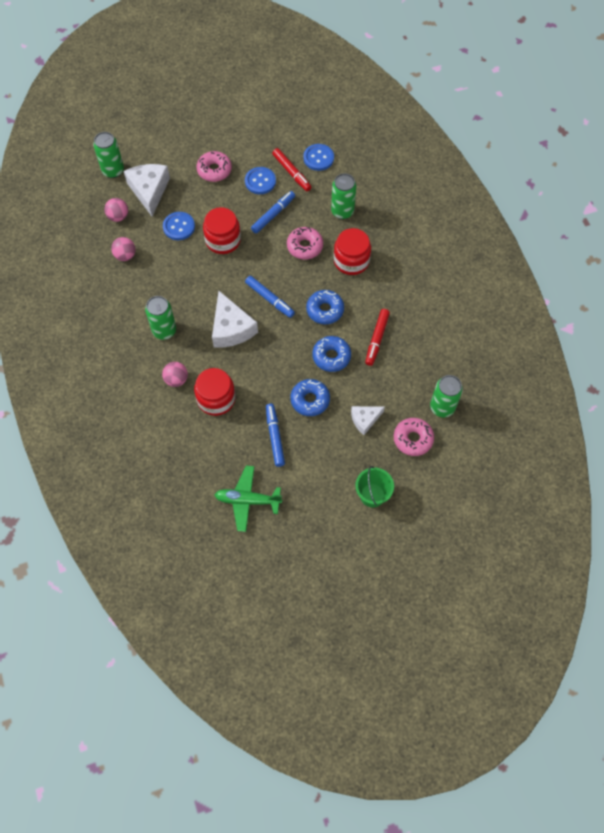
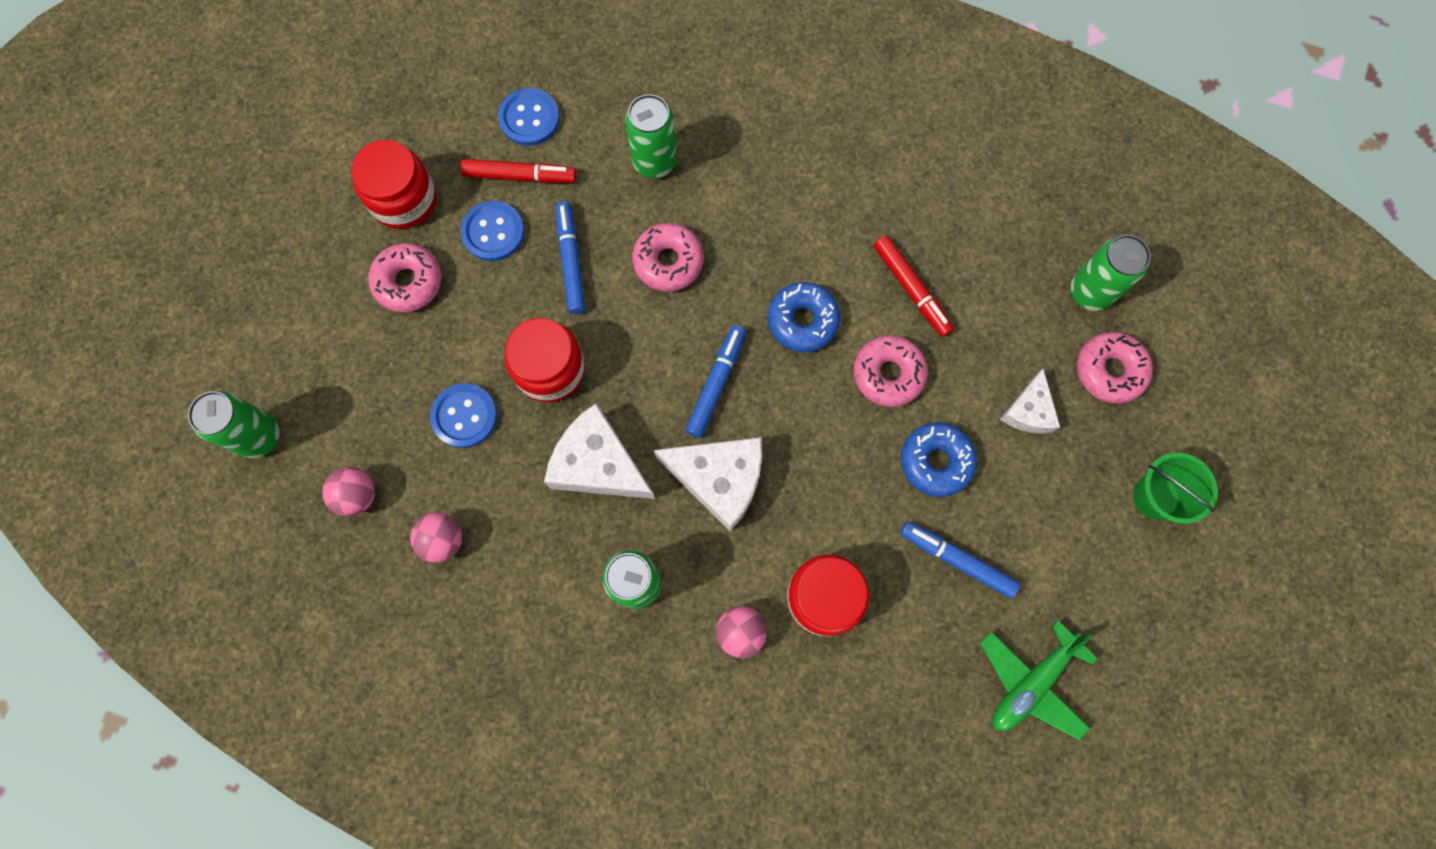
camera: 50 degrees left, 10 degrees up
white cheese [124,164,170,216] -> white cheese moved to [544,403,655,499]
blue marker [245,276,295,318] -> blue marker turned 60 degrees counterclockwise [686,325,746,438]
blue donut [312,336,351,372] -> pink donut [854,335,928,407]
red jar [334,228,371,275] -> red jar moved to [351,140,437,229]

